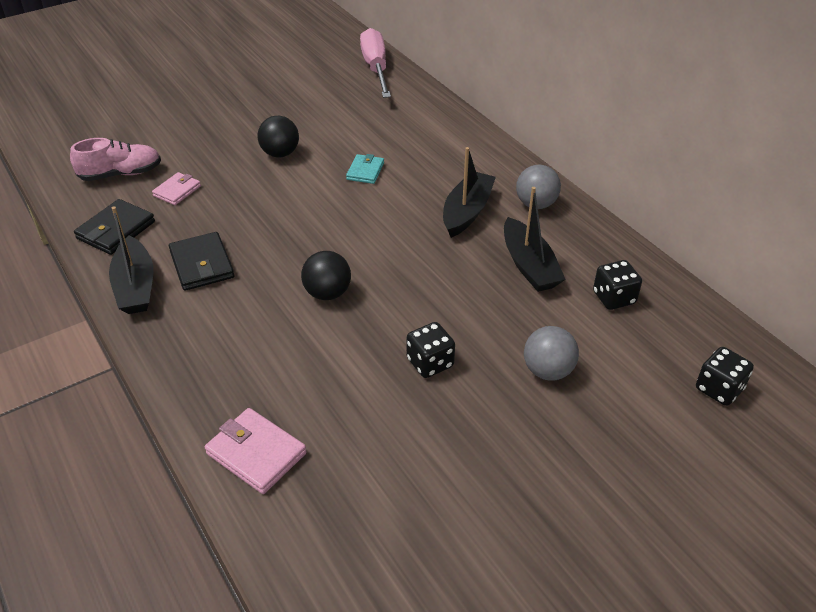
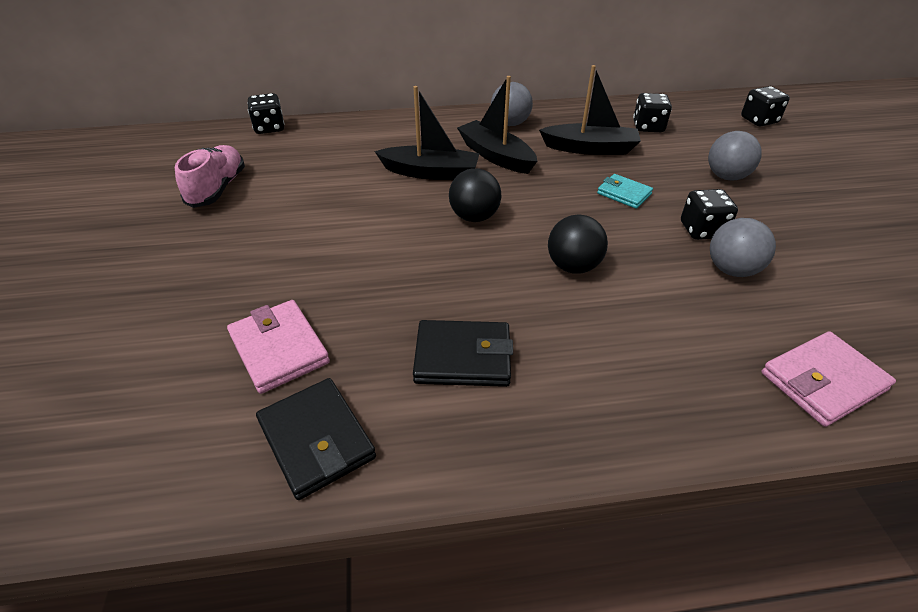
camera: 65 degrees left, 0 degrees up
pink shoe [70,138,161,181] -> pink shoe moved to [174,145,245,208]
black boat [109,206,153,314] -> black boat moved to [374,86,480,180]
pink wallet [152,172,201,205] -> pink wallet [227,300,330,394], size x1.54
black ball [258,116,299,158] -> black ball moved to [449,168,501,222]
turquoise wallet [346,154,384,184] -> turquoise wallet moved to [597,174,653,209]
pink screwdriver [360,28,391,98] -> none
none -> black dice [247,93,284,134]
none -> grey ball [710,218,776,277]

